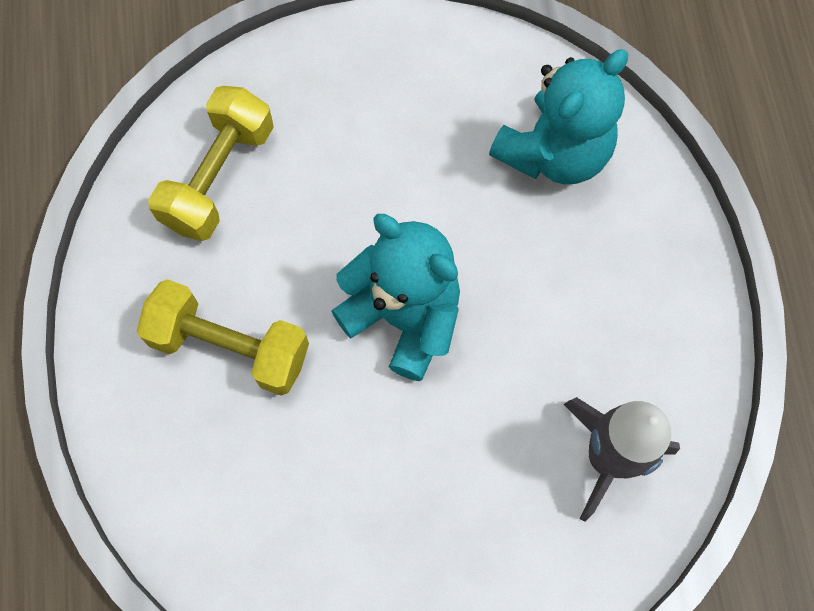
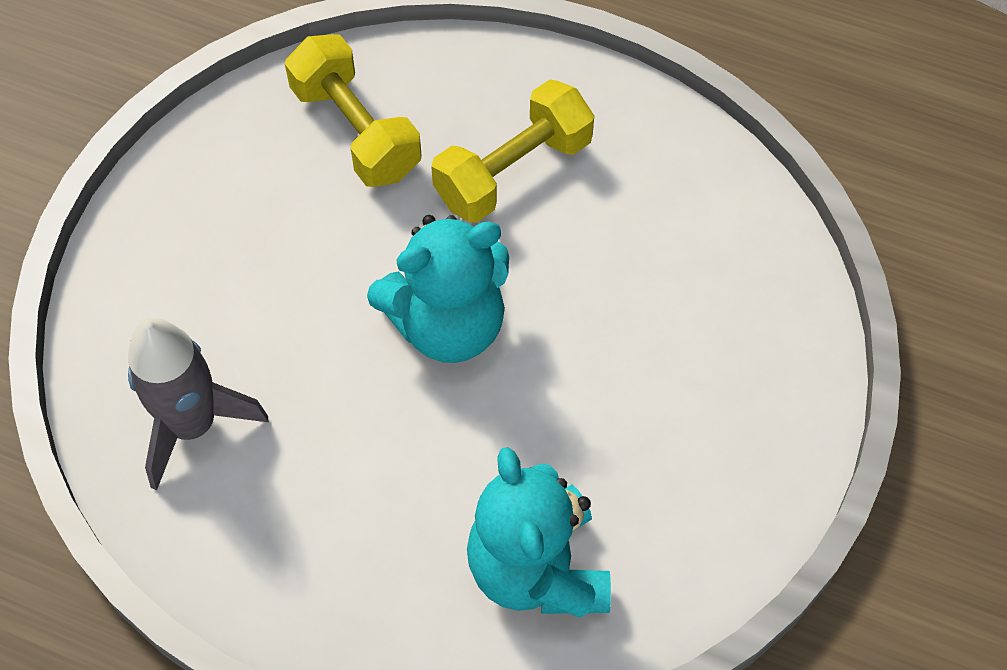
camera: 120 degrees right, 10 degrees down
yellow dumbbell [148,86,274,241] -> yellow dumbbell moved to [285,34,421,187]

